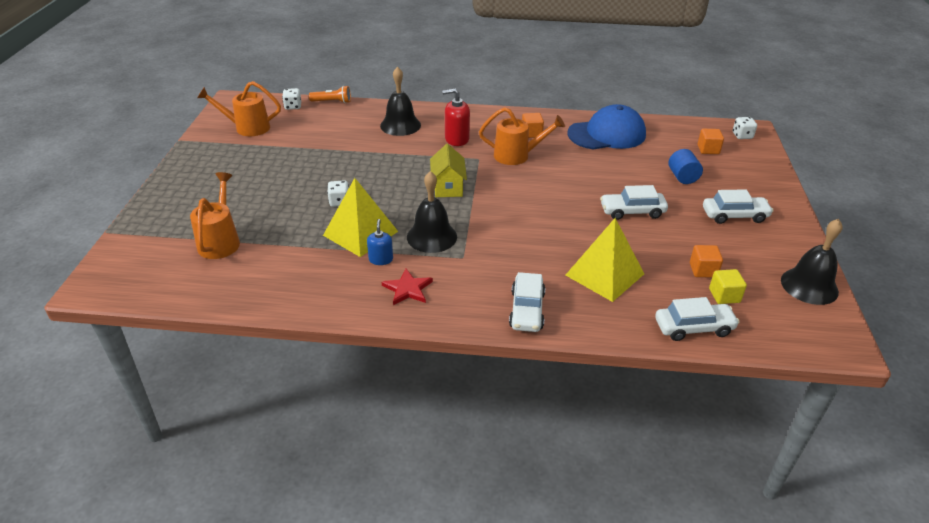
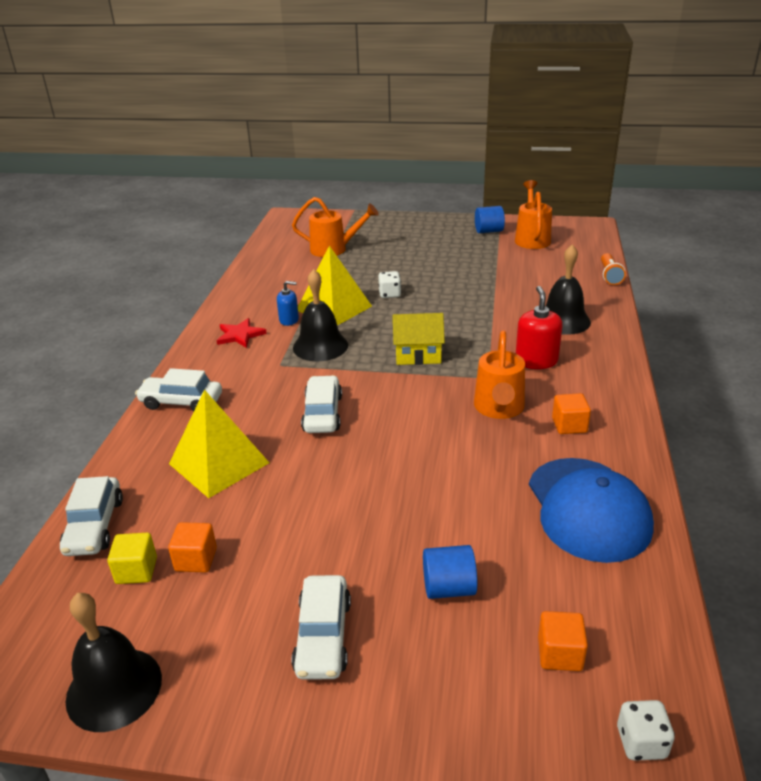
camera: 95 degrees right, 5 degrees down
white dice [282,88,301,110] -> none
white car [600,185,668,220] -> white car moved to [301,375,342,433]
none -> blue cylinder [475,206,505,233]

